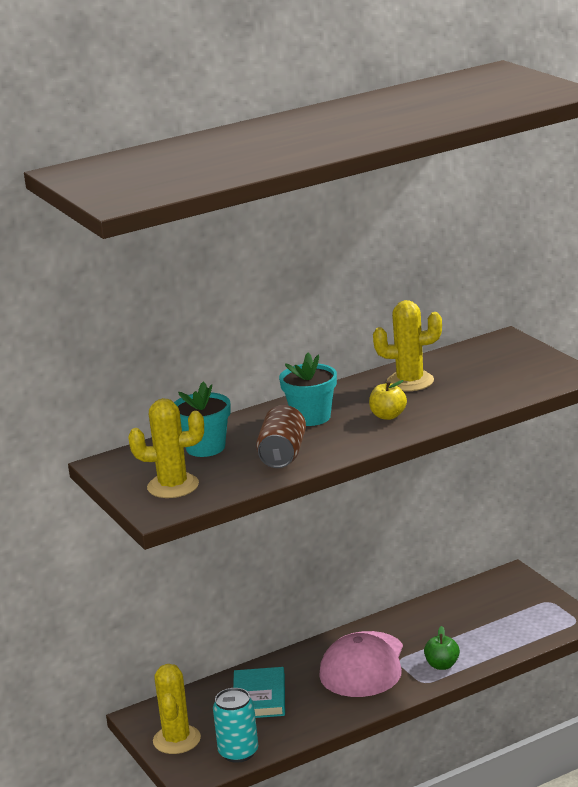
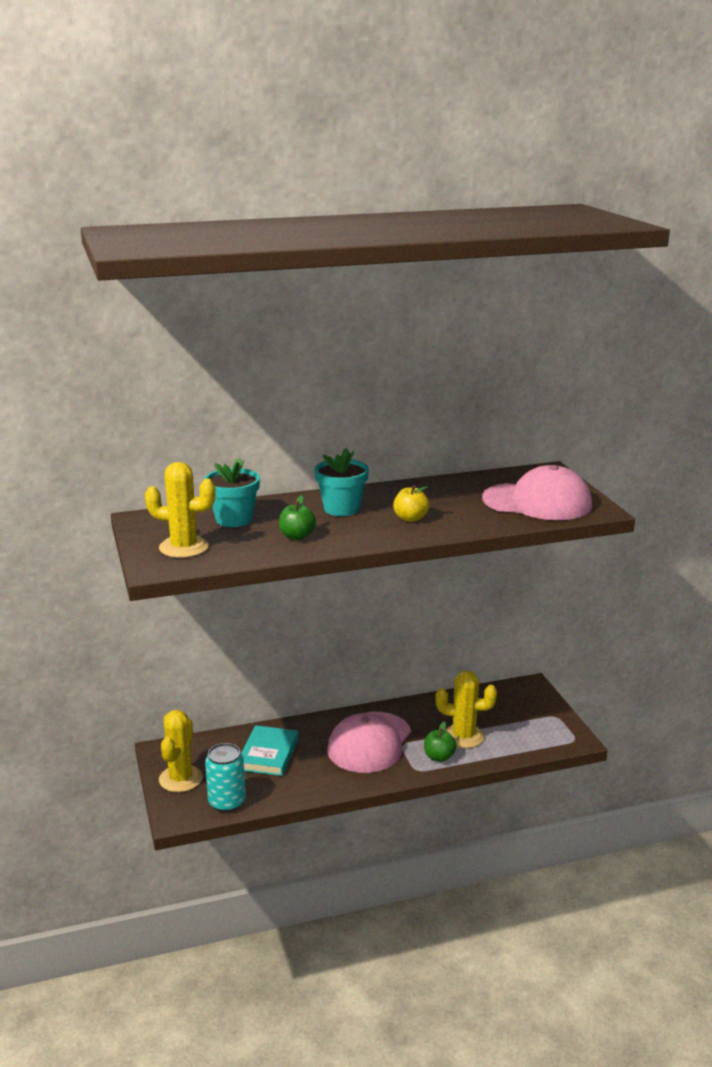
camera: 10 degrees right, 0 degrees up
brown can [256,405,306,468] -> green apple [279,495,316,540]
yellow cactus [373,300,442,391] -> yellow cactus moved to [435,670,497,748]
none -> pink cap [482,465,592,520]

